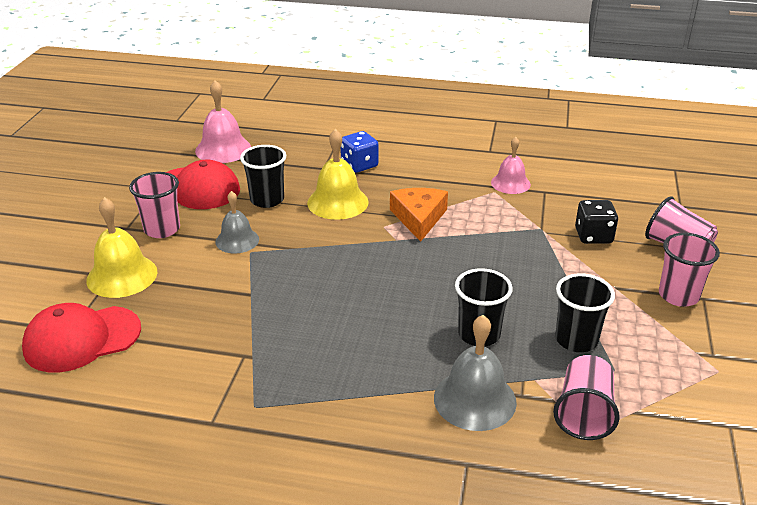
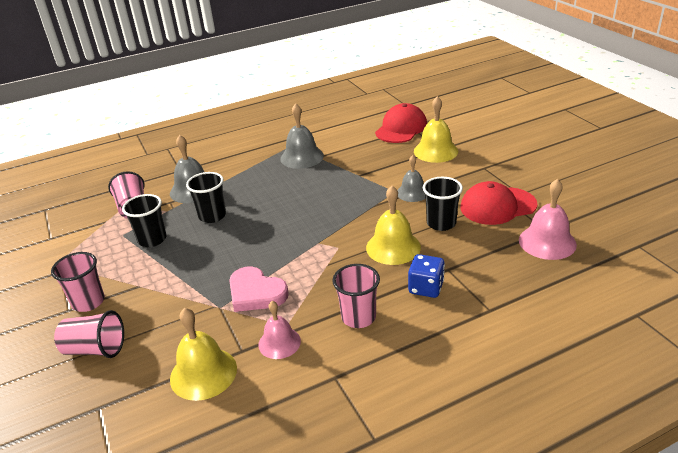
camera: 145 degrees right, 0 degrees up
pink cup [129,172,180,238] -> pink cup moved to [332,264,380,328]
orange cheese [390,188,448,242] -> none
black dice [575,200,618,244] -> none
none -> yellow bell [170,308,237,401]
none -> pink heart [229,266,289,312]
none -> grey bell [280,103,324,169]

